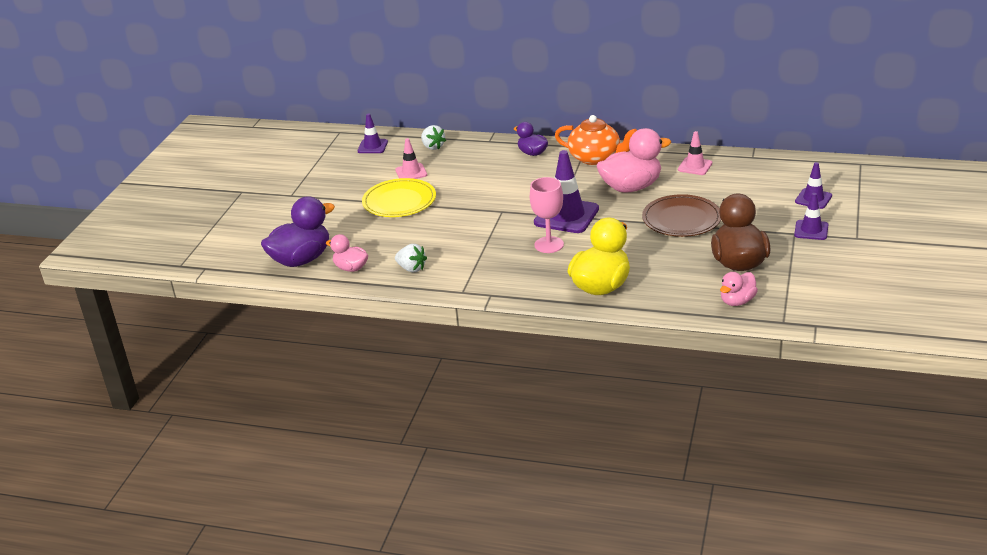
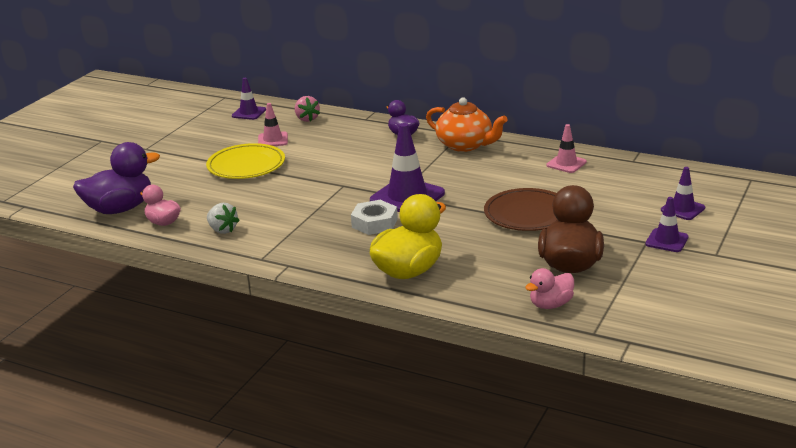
camera: 10 degrees right, 5 degrees down
white strawberry [421,125,446,150] -> pink strawberry [295,96,320,122]
pink goblet [530,177,564,253] -> white nut [351,200,398,235]
pink duck [596,128,671,193] -> none

